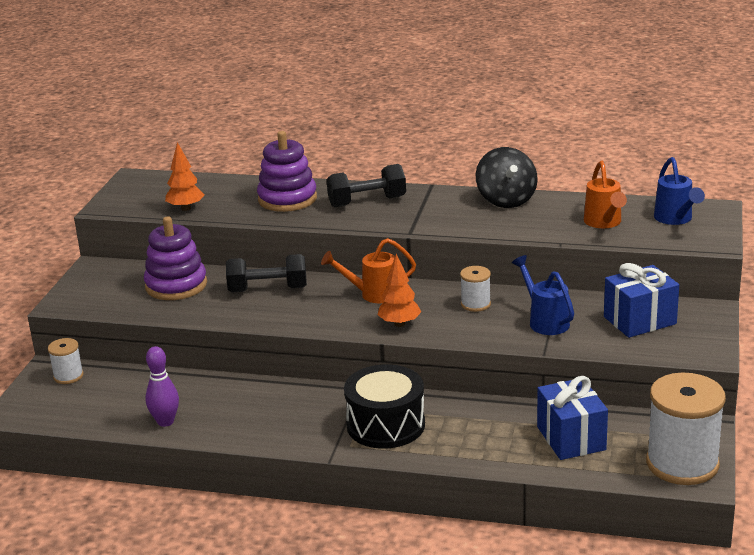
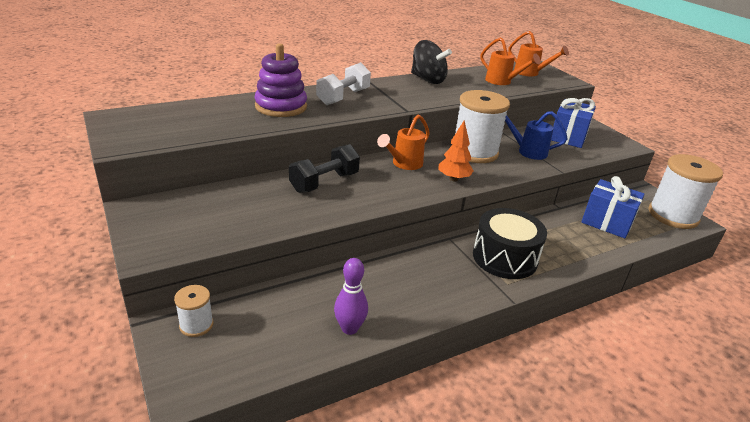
camera: 45 degrees left, 5 degrees up
purple stacking toy [144,216,207,300] -> none
orange tree [165,142,204,211] -> none
black dumbbell [327,164,406,207] -> white dumbbell [316,62,371,105]
white spool [460,266,491,312] -> white spool [455,90,510,163], size x2.08
blue watering can [654,157,705,225] -> orange watering can [509,31,569,76]

